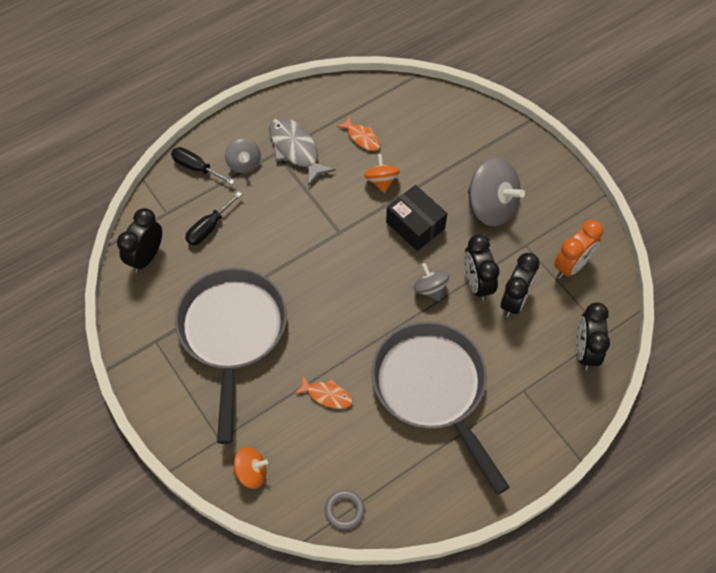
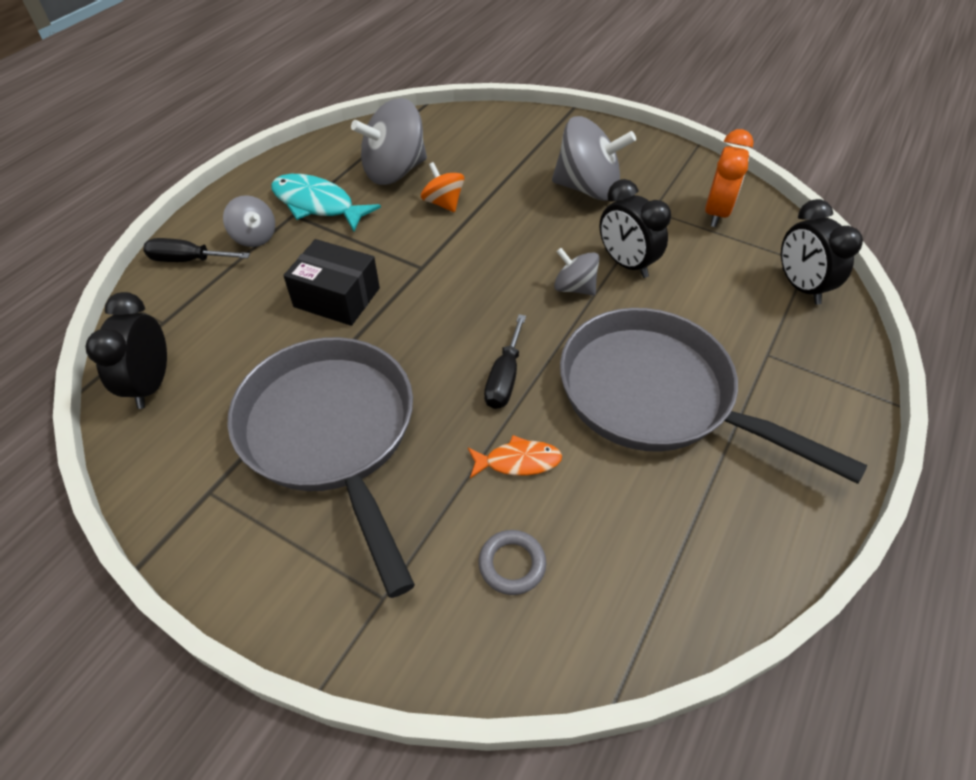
camera: 25 degrees left, 10 degrees down
black screwdriver [185,192,242,245] -> black screwdriver moved to [484,314,526,409]
orange spinning top [233,447,268,489] -> none
grey fish [269,117,336,186] -> turquoise fish [271,174,381,232]
grey ring [325,490,365,530] -> grey ring moved to [478,530,546,595]
orange fish [336,116,380,151] -> grey spinning top [351,98,427,185]
black box [386,185,448,251] -> black box moved to [283,239,380,326]
black clock [501,253,539,317] -> none

